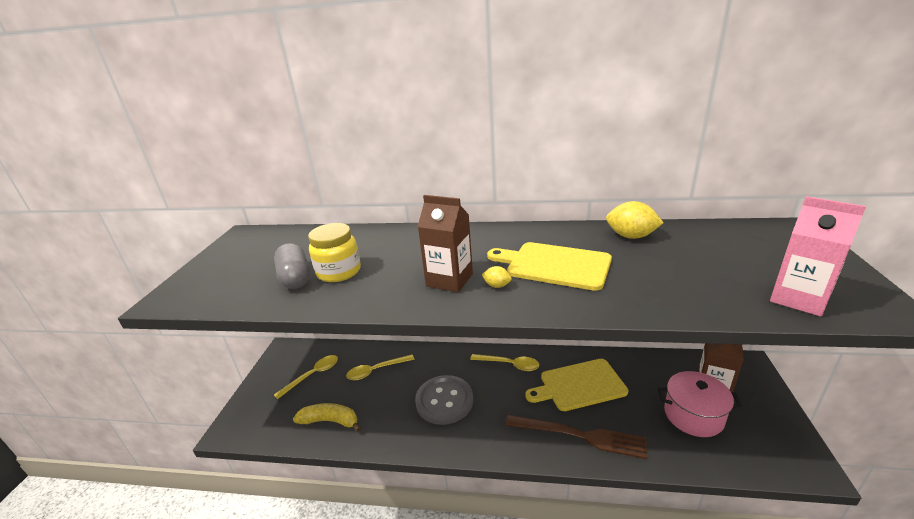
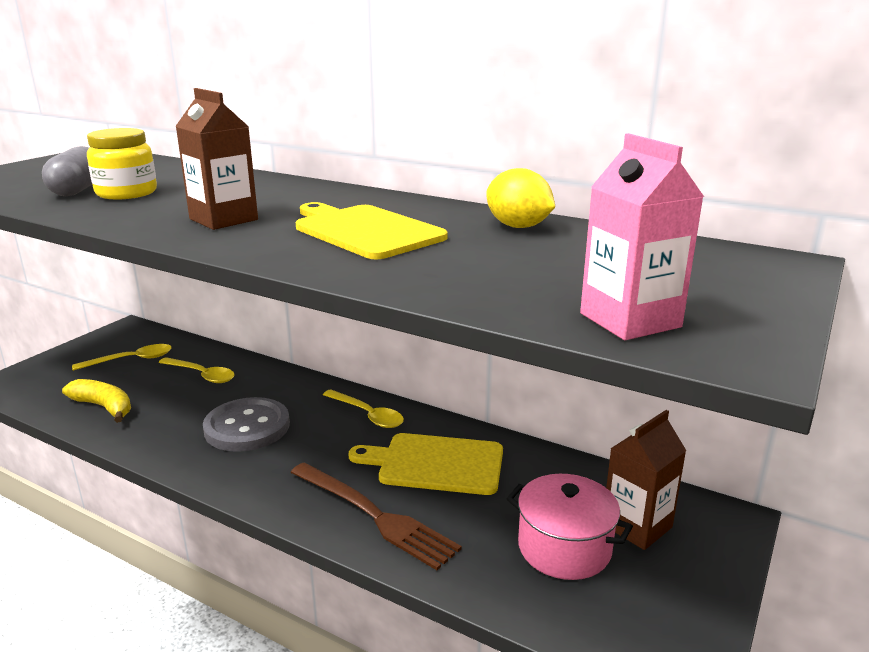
camera: 20 degrees right, 5 degrees down
yellow spoon [346,354,414,380] -> yellow spoon turned 150 degrees counterclockwise [158,357,235,383]
yellow lemon [482,266,512,288] -> none

